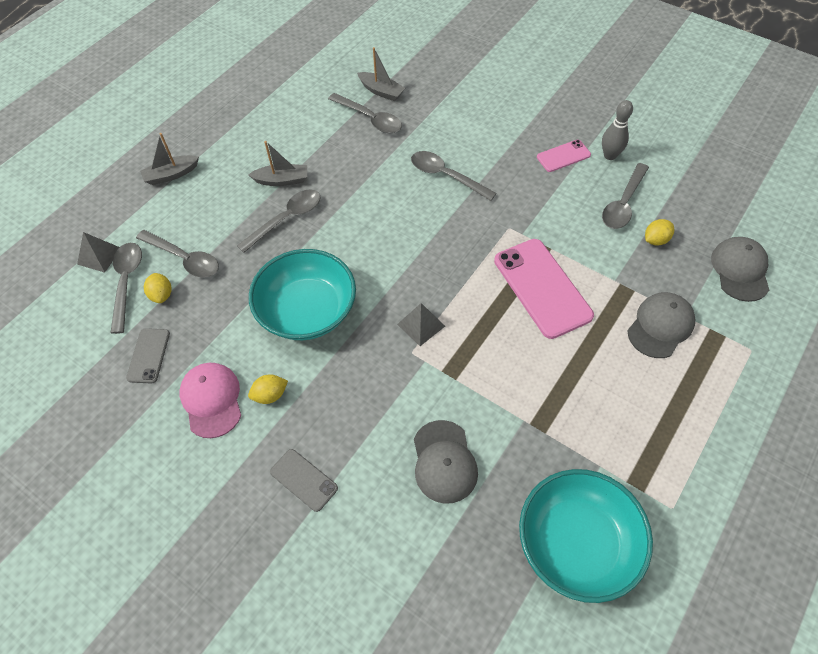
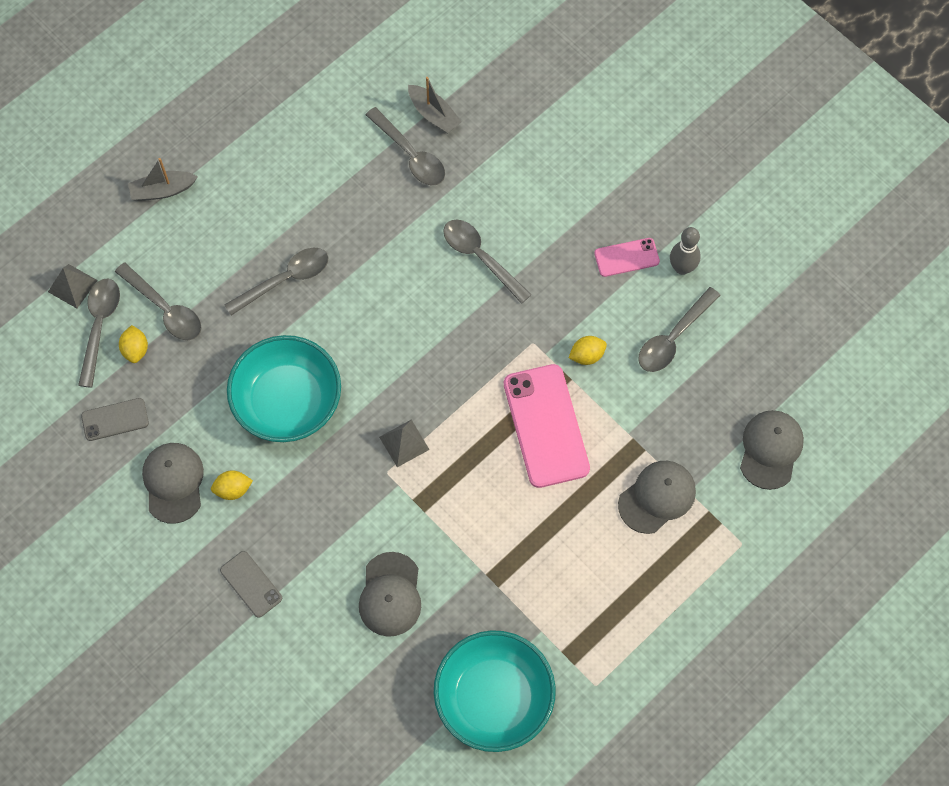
camera: 10 degrees right, 10 degrees up
grey phone [126,328,170,384] -> grey phone turned 60 degrees clockwise [81,398,149,441]
pink cap [179,363,241,438] -> grey cap [142,443,204,524]
grey boat [248,141,307,186] -> none
yellow lemon [645,219,674,246] -> yellow lemon moved to [569,336,607,365]

